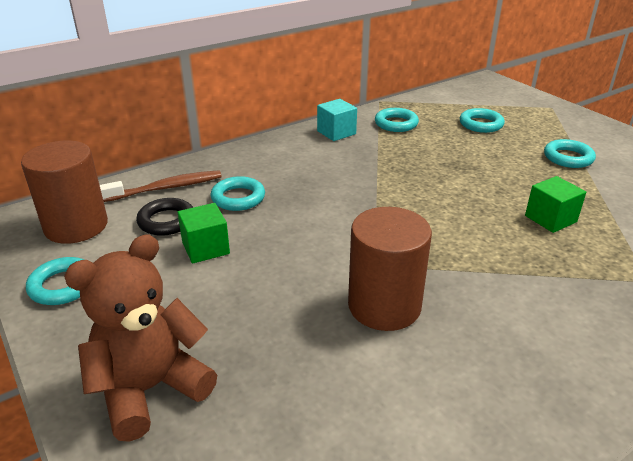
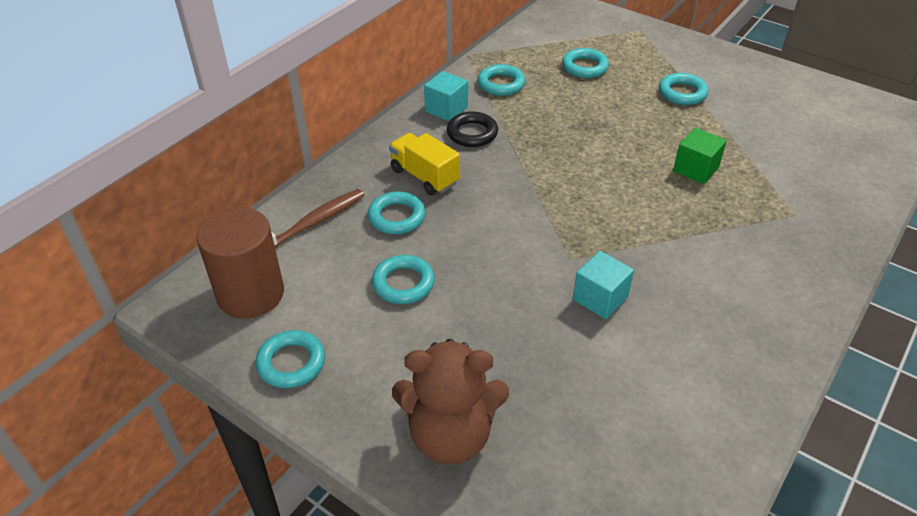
camera: 20 degrees left, 10 degrees up
brown teddy bear [64,234,217,442] -> brown teddy bear turned 120 degrees counterclockwise [392,339,509,465]
black ring [136,198,193,236] -> black ring moved to [447,112,498,147]
green cube [177,203,230,264] -> turquoise ring [372,255,435,304]
brown cylinder [348,207,432,331] -> turquoise cube [573,251,634,319]
none -> yellow truck [389,133,460,195]

